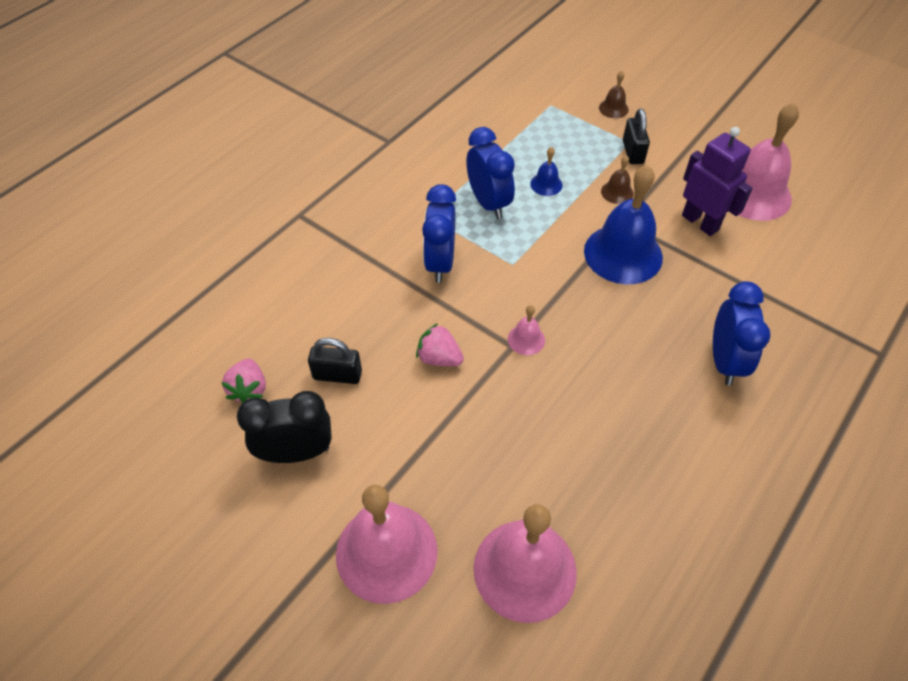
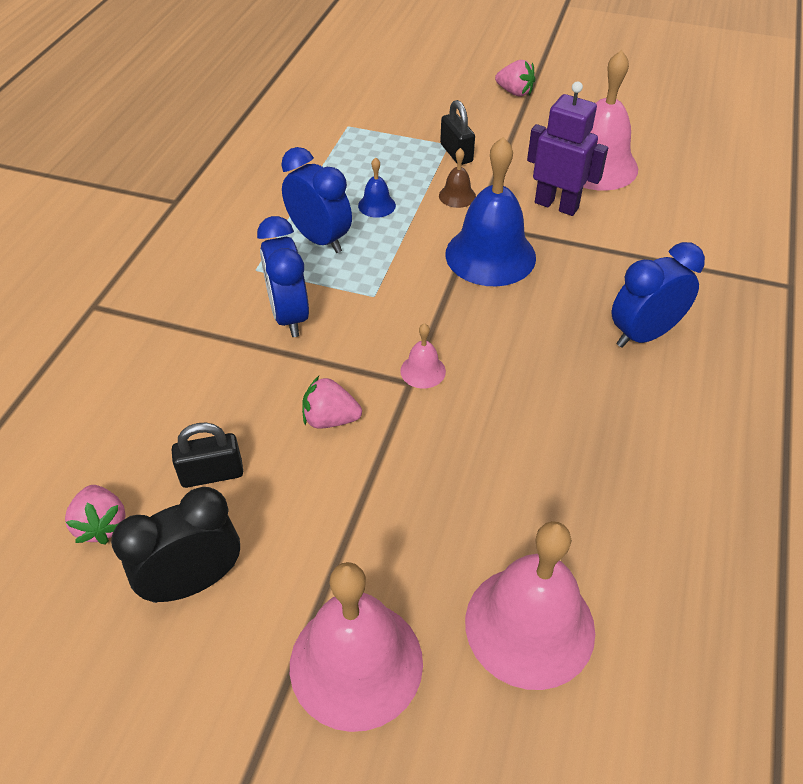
camera: 20 degrees left, 5 degrees down
brown bell [599,71,629,118] -> none
blue clock [713,281,771,386] -> blue clock turned 105 degrees counterclockwise [611,242,705,348]
none -> pink strawberry [495,60,536,96]

